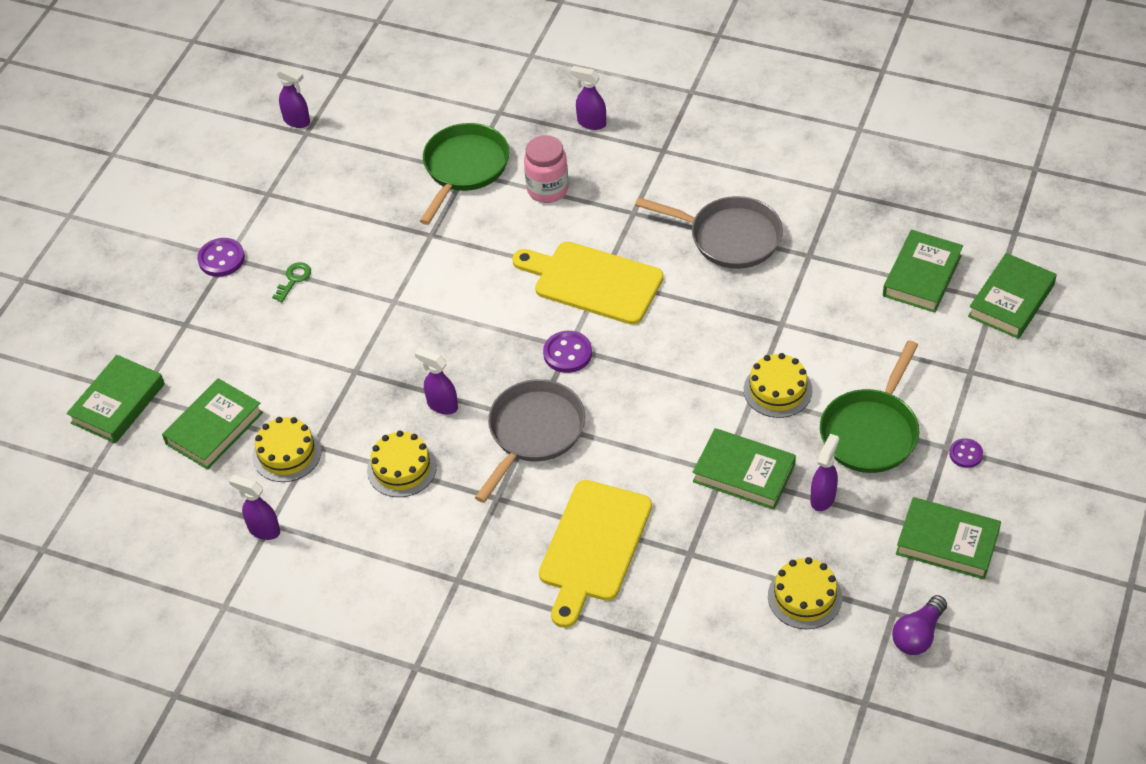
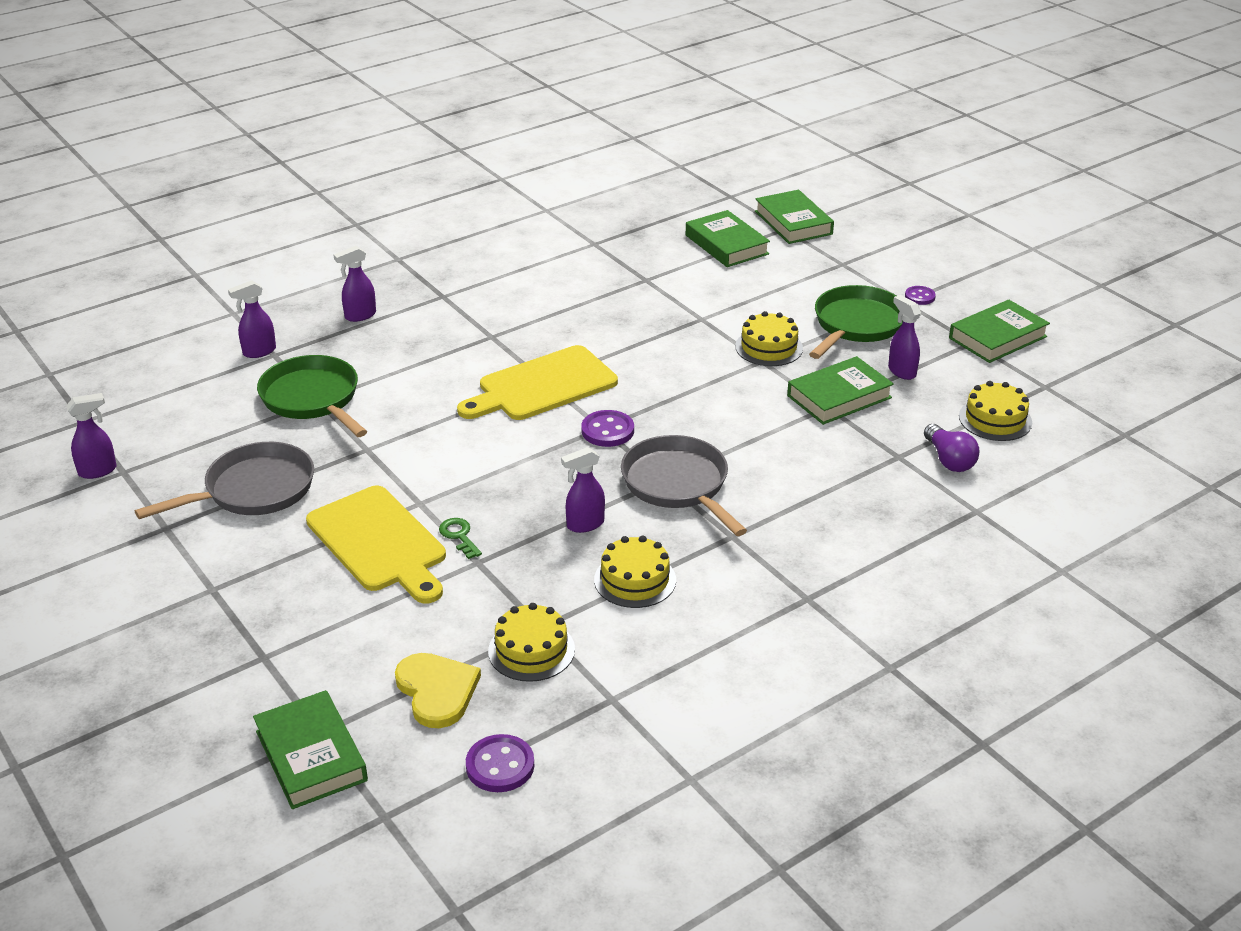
camera: 60 degrees left, 15 degrees down
green book [162,378,263,470] -> yellow heart [395,653,481,728]
purple button [197,238,245,277] -> purple button moved to [466,734,534,792]
purple spray bottle [229,475,280,540] -> purple spray bottle moved to [228,280,276,358]
green key [272,262,311,302] -> green key moved to [439,518,482,559]
pink jar [524,135,568,203] -> none
yellow cutting board [539,480,652,628] -> yellow cutting board moved to [306,486,446,604]
grey pan [635,196,783,269] -> grey pan moved to [135,442,314,519]
green pan [820,340,919,473] -> green pan turned 120 degrees counterclockwise [809,285,903,359]
purple light bulb [892,595,947,655] -> purple light bulb moved to [924,424,980,472]

